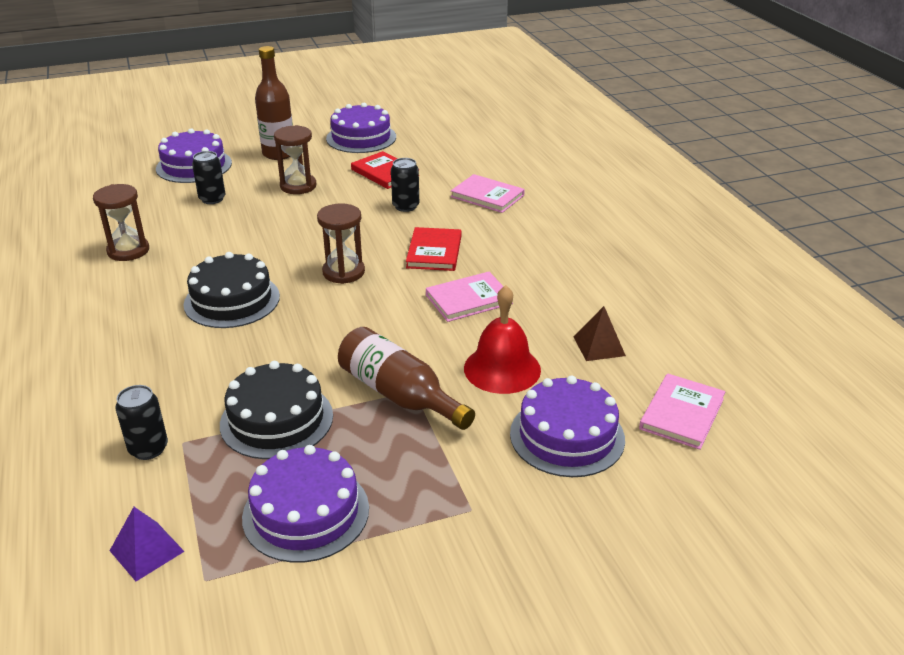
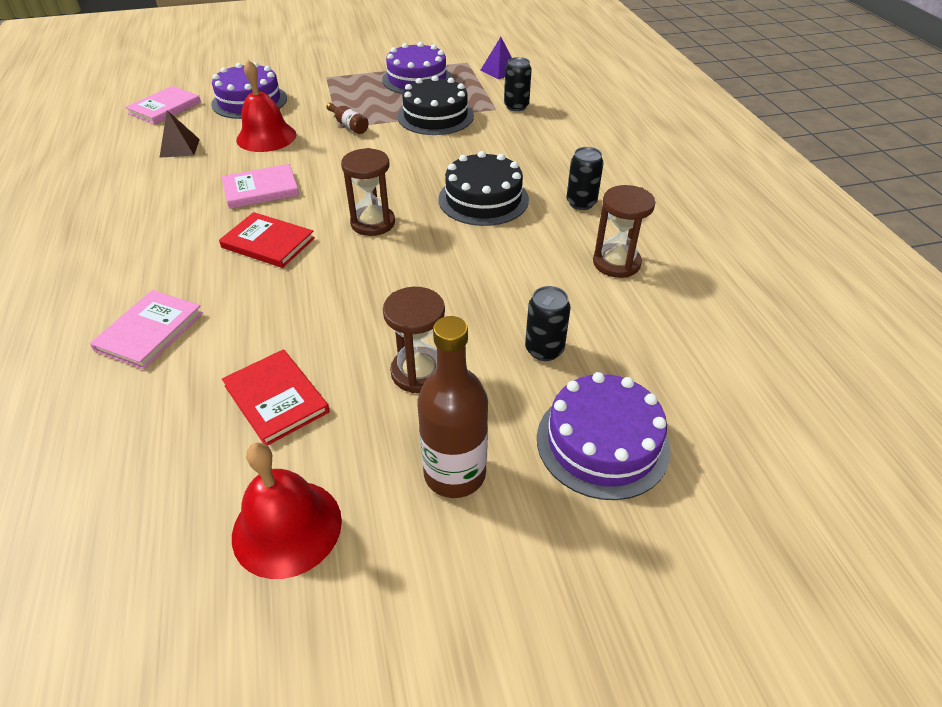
camera: 175 degrees left, 10 degrees up
purple cake [326,103,396,153] -> red bell [232,443,342,579]
brown bottle [338,327,475,430] -> brown bottle [326,103,369,134], size x0.50
black can [391,158,419,212] -> black can moved to [567,147,604,210]
red book [406,227,461,271] -> red book turned 75 degrees counterclockwise [219,212,315,268]
pink book [451,174,525,213] -> pink book turned 75 degrees clockwise [90,290,203,369]

